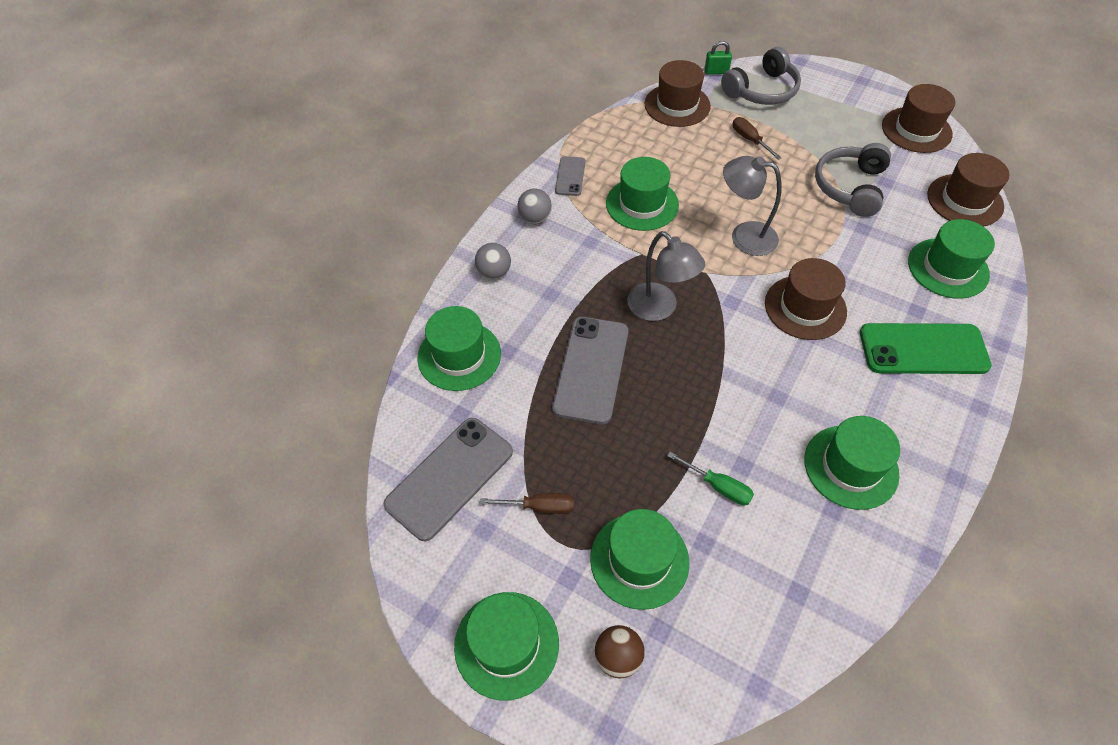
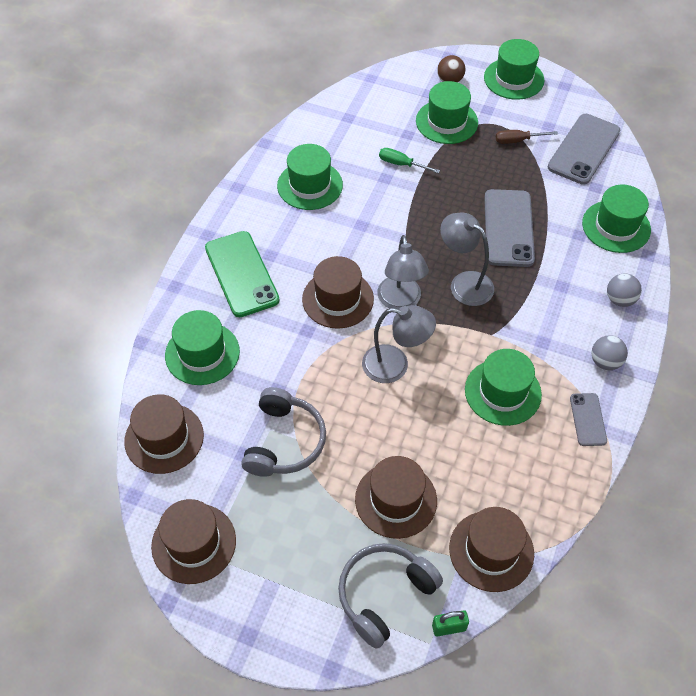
camera: 170 degrees right, 0 degrees up
brown screwdriver [733,117,782,160] -> brown hat [355,456,437,539]
green phone [860,323,992,374] -> green phone turned 75 degrees clockwise [205,231,280,317]
none -> grey lamp [377,235,429,309]

